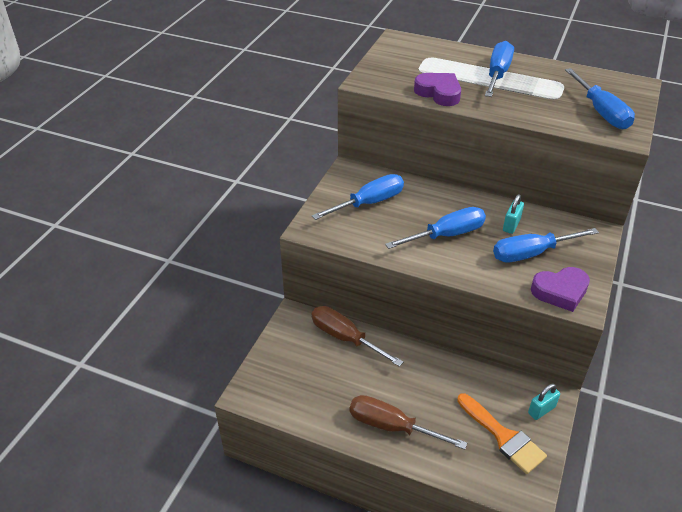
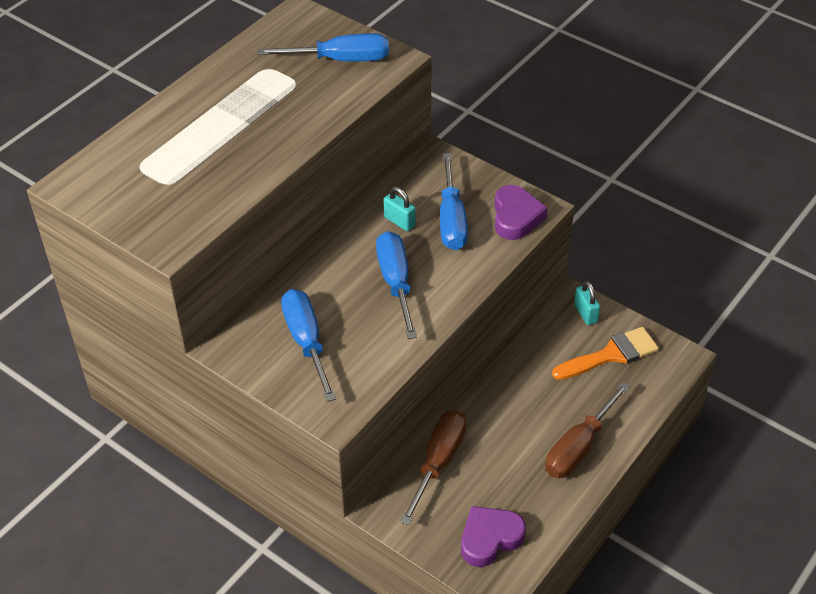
camera: 75 degrees left, 5 degrees up
brown screwdriver [312,306,403,367] -> brown screwdriver turned 150 degrees clockwise [400,410,467,525]
purple heart [414,73,461,106] -> purple heart moved to [461,506,526,567]
blue screwdriver [485,41,514,97] -> none

